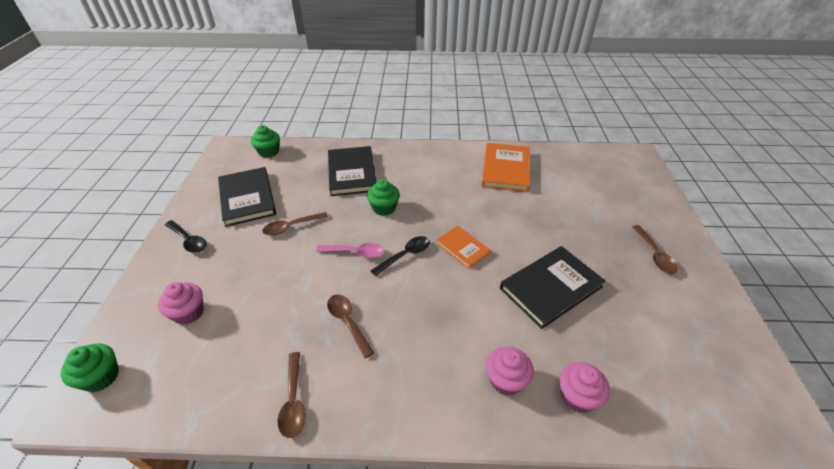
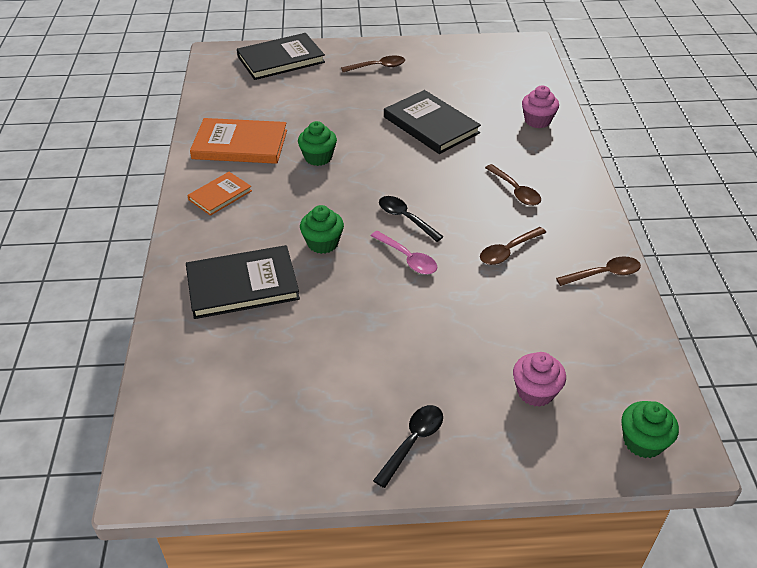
camera: 95 degrees left, 0 degrees up
black book [218,167,276,227] -> black book moved to [237,33,325,80]
green cupcake [251,125,280,158] -> green cupcake moved to [298,121,337,166]
brown spoon [262,212,328,236] -> brown spoon moved to [485,164,541,206]
pink spoon [316,243,385,258] -> pink spoon turned 135 degrees clockwise [371,231,437,274]
orange book [436,226,491,269] -> orange book moved to [187,172,252,216]
pink cupcake [486,346,534,395] -> none

